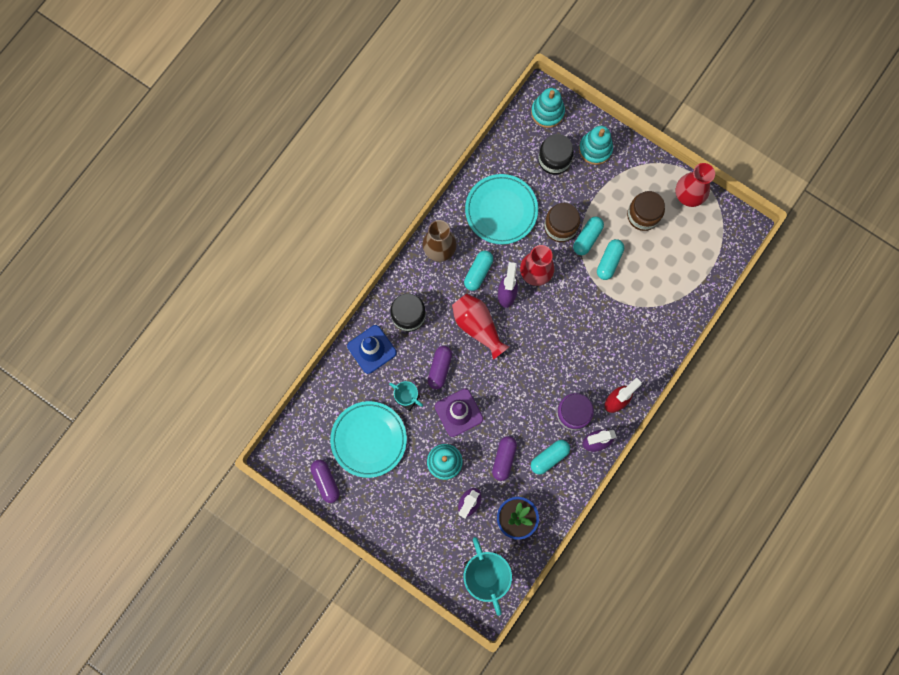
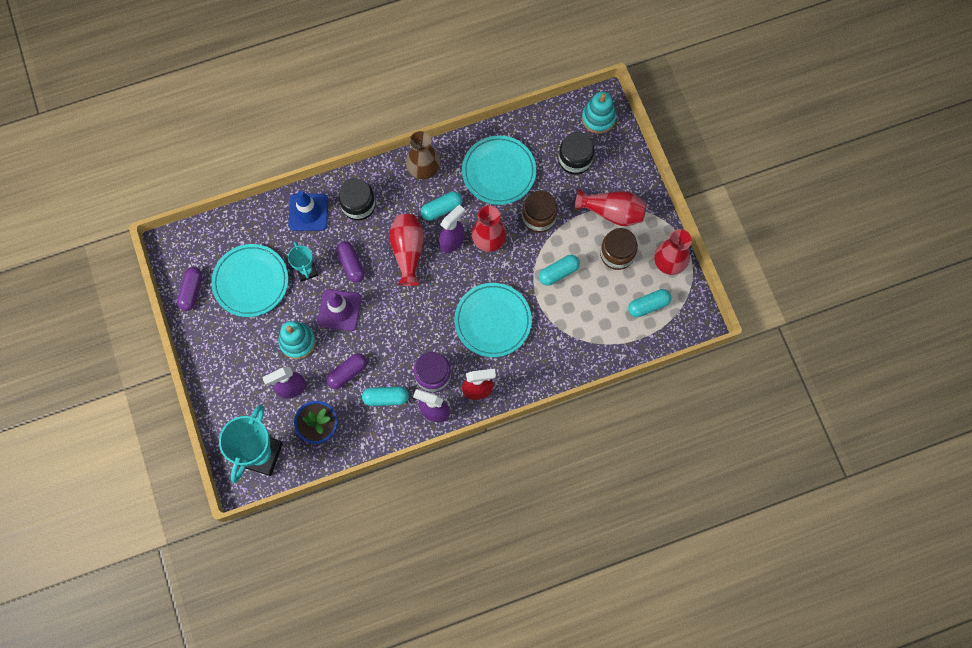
camera: 35 degrees right, 5 degrees down
purple capsule [428,346,452,389] -> purple capsule turned 75 degrees counterclockwise [336,241,365,283]
turquoise capsule [573,217,604,255] -> turquoise capsule moved to [628,289,671,317]
turquoise stacking toy [579,126,613,165] -> none
none -> turquoise plate [454,283,532,357]
none -> red vase [575,189,647,226]

